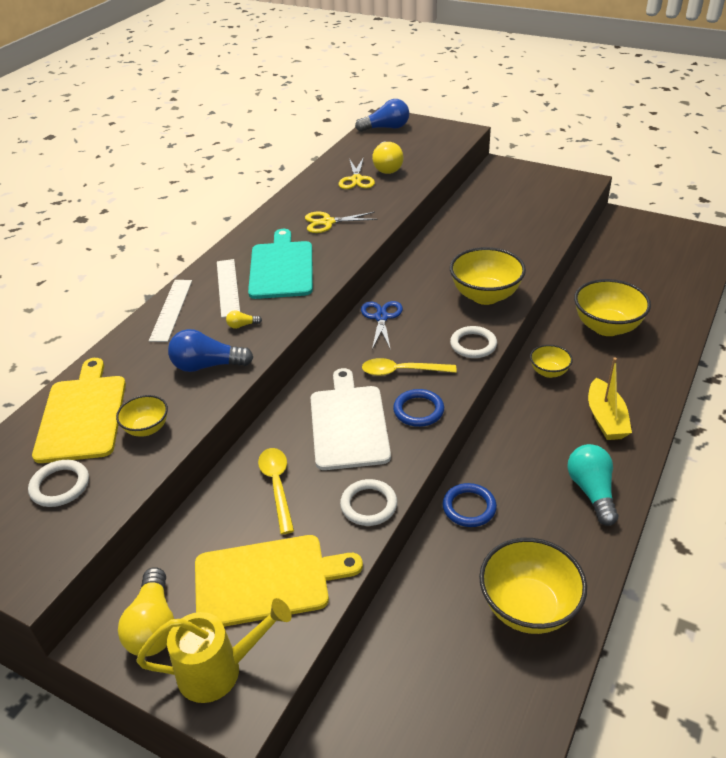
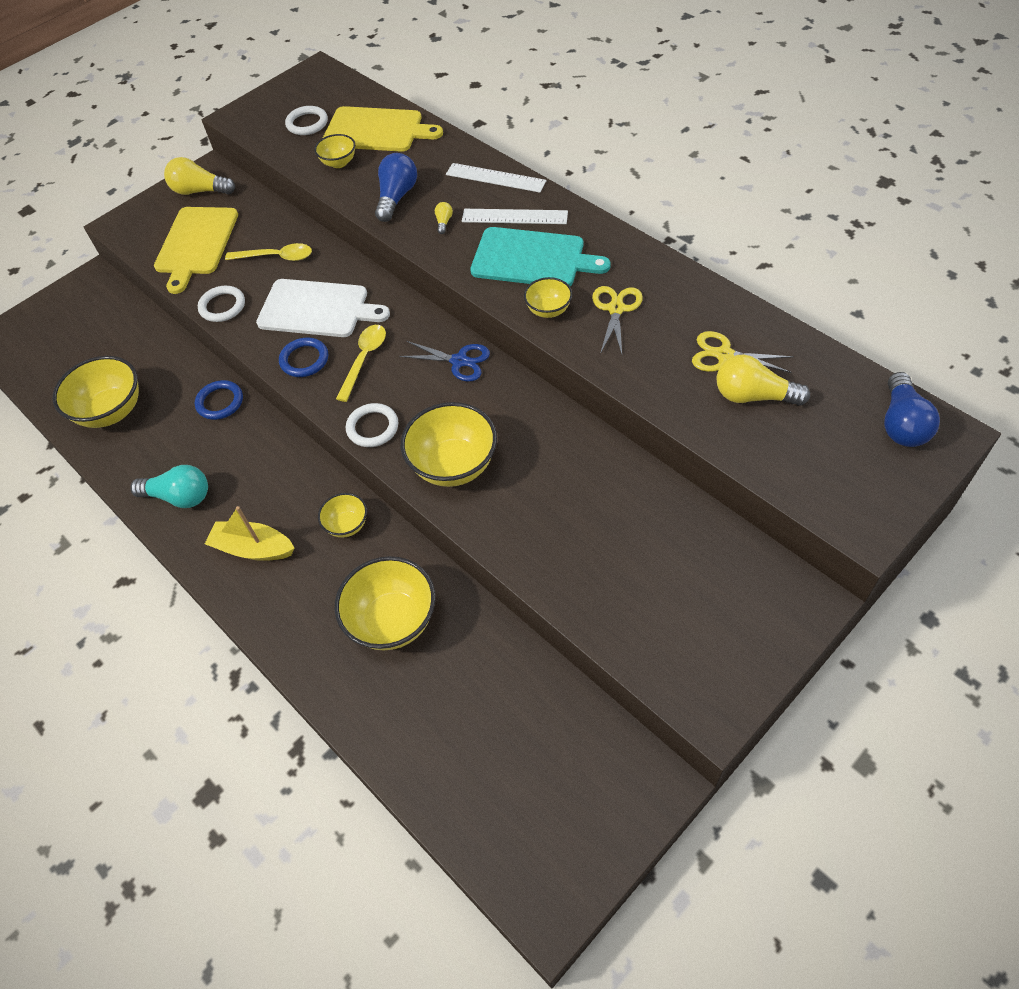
camera: 110 degrees right, 15 degrees up
yellow watering can [136,598,292,703] -> none
none -> yellow bowl [524,277,572,318]

